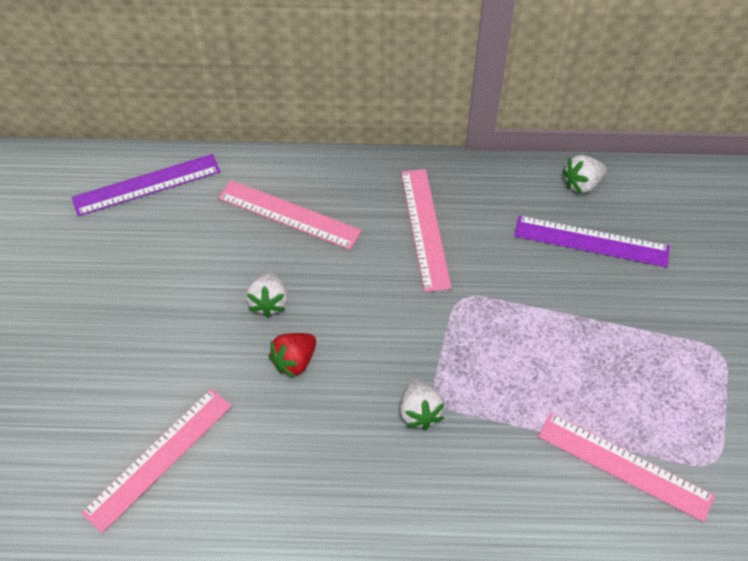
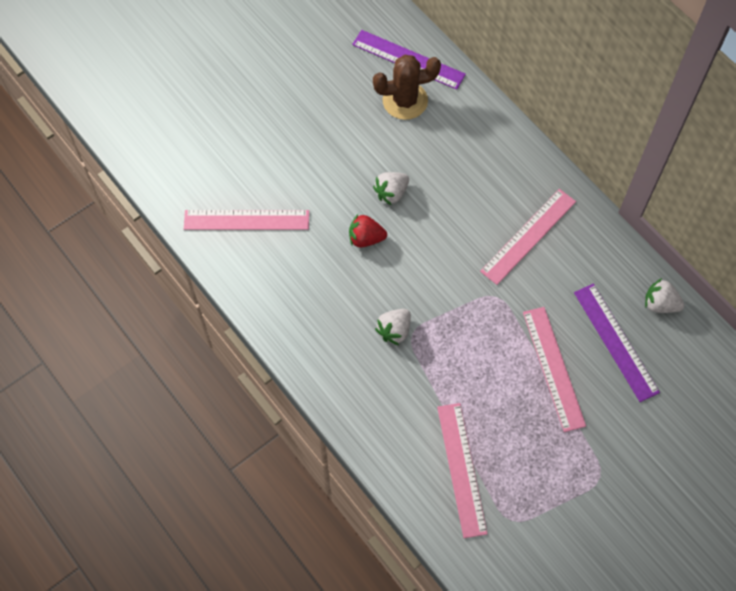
camera: 50 degrees right, 10 degrees up
pink ruler [218,180,362,250] -> pink ruler moved to [523,307,586,432]
none -> brown cactus [373,55,441,120]

